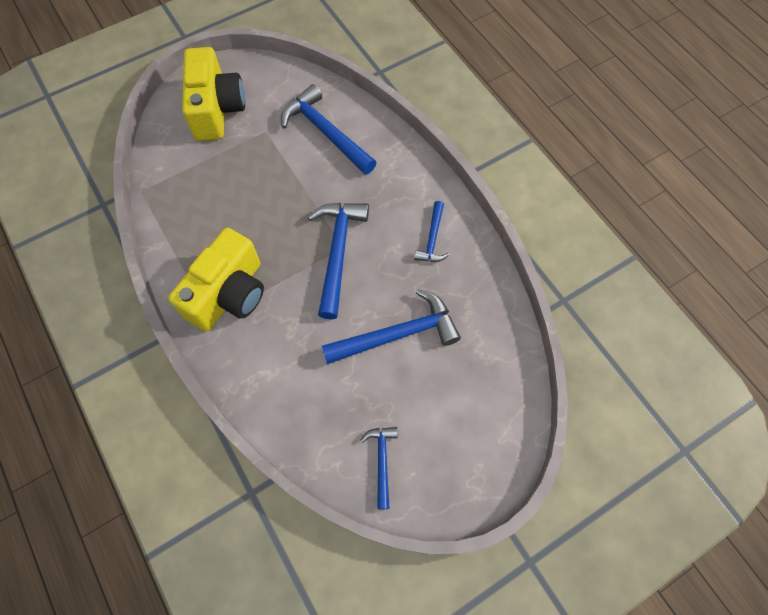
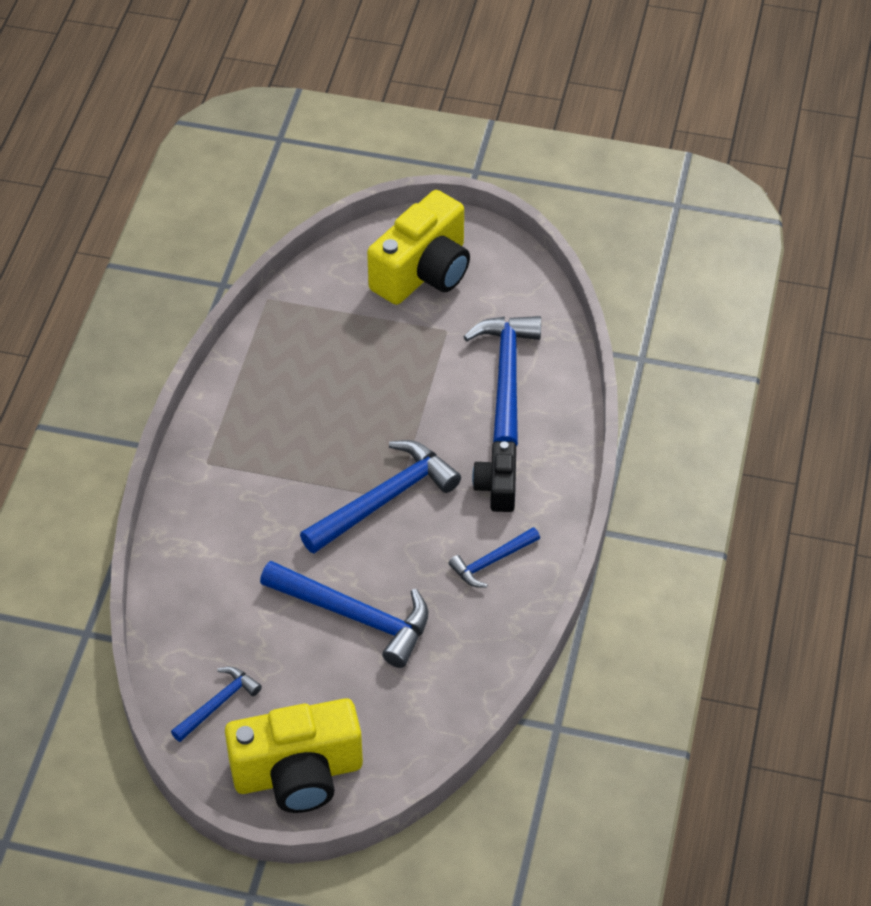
camera: 45 degrees right, 15 degrees down
yellow camera [168,228,264,331] -> yellow camera moved to [225,698,363,813]
none -> black camera [472,441,516,512]

